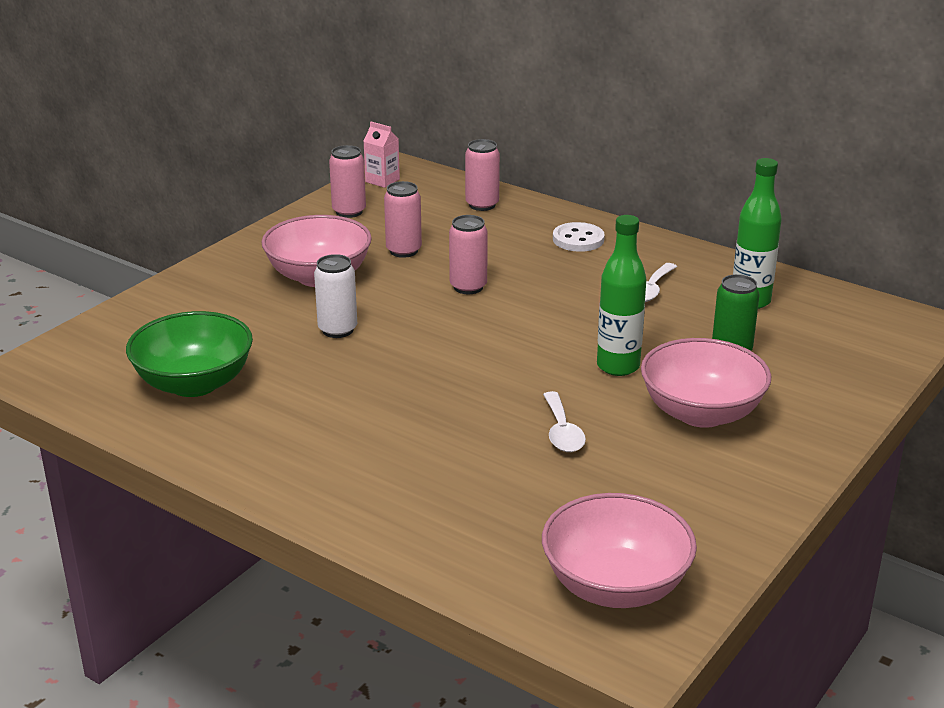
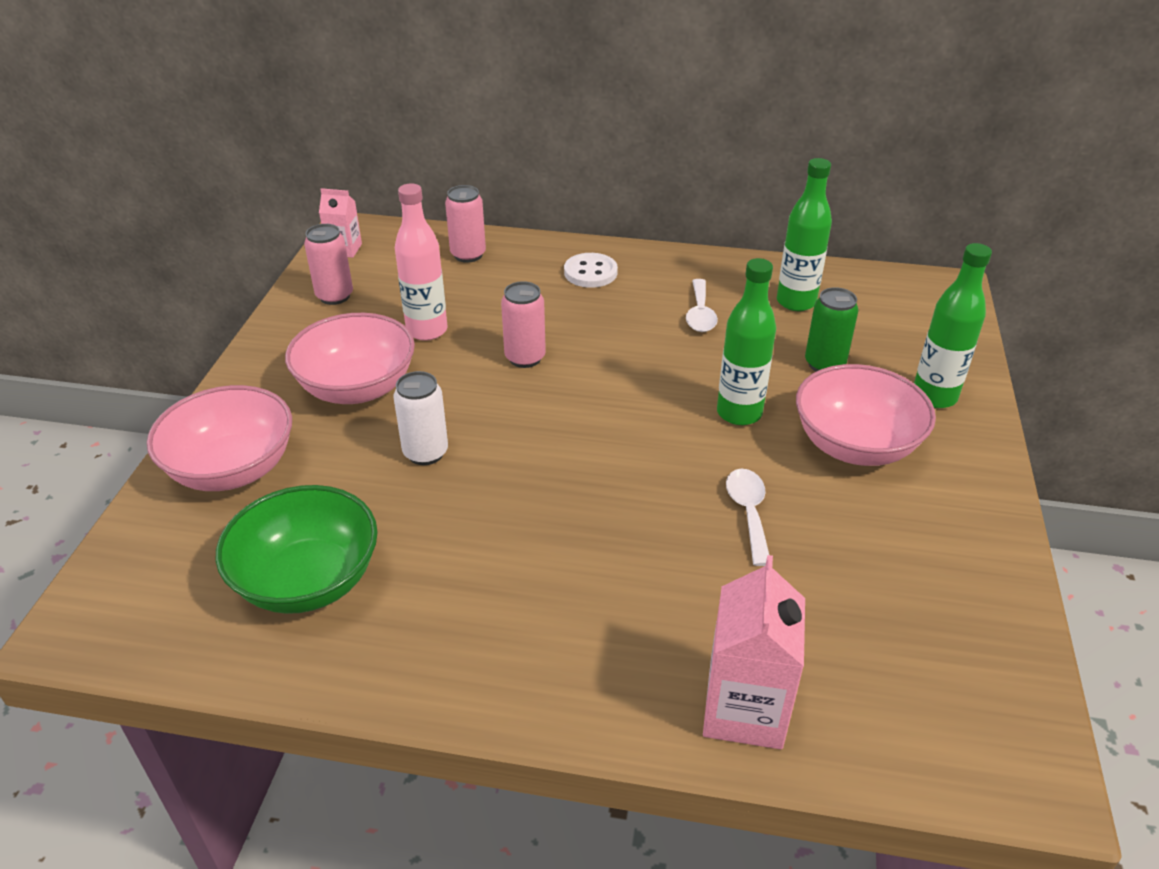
camera: 25 degrees left, 10 degrees up
pink can [384,181,422,258] -> pink bottle [395,184,448,341]
pink bowl [542,493,697,608] -> pink bowl moved to [147,385,292,491]
white spoon [543,391,586,452] -> white spoon turned 150 degrees counterclockwise [726,469,769,566]
none -> pink carton [703,555,805,749]
none -> green bottle [914,243,992,408]

